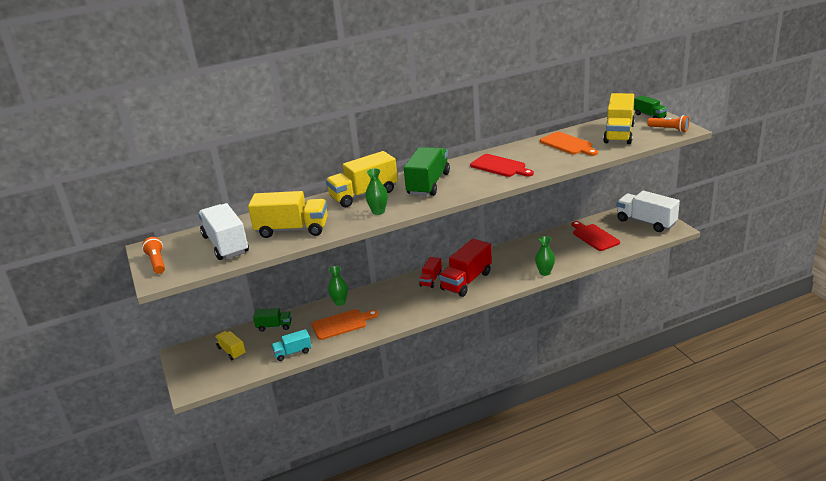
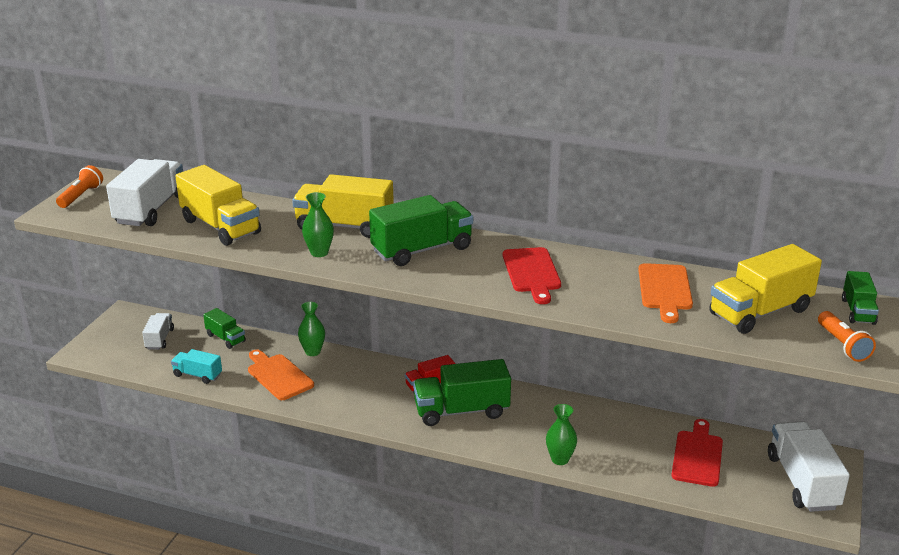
camera: 40 degrees right, 0 degrees up
yellow truck [215,331,246,360] -> white truck [142,313,174,350]
orange cutting board [312,309,378,340] -> orange cutting board turned 150 degrees counterclockwise [248,349,314,400]
red truck [439,239,492,297] -> green truck [413,359,511,426]

